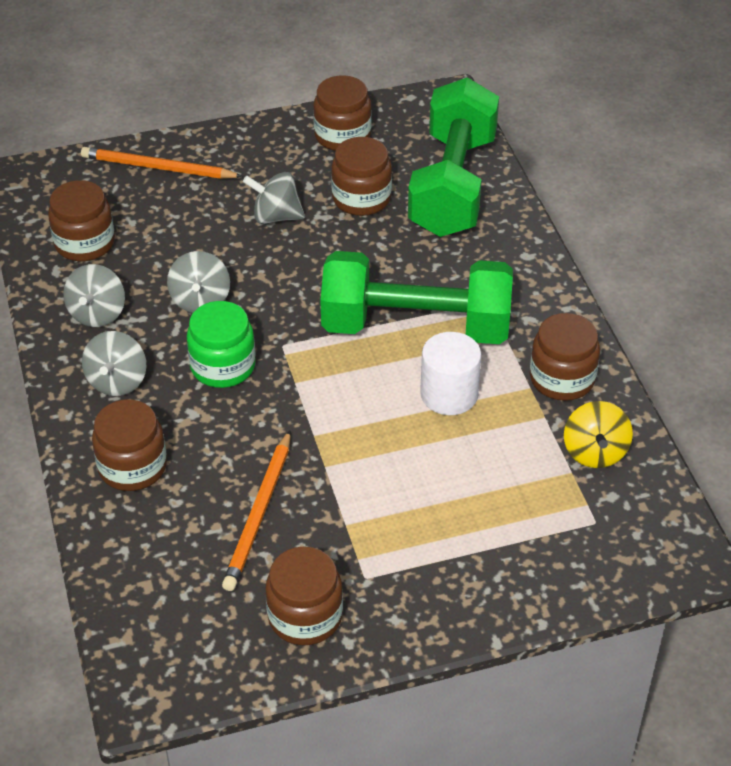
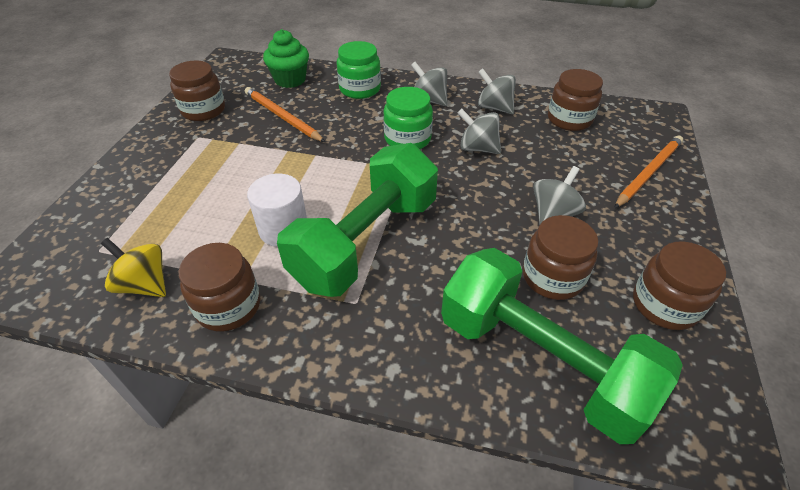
camera: 120 degrees right, 0 degrees up
brown jar [92,399,167,491] -> green jar [337,41,381,99]
none -> green cupcake [263,29,309,88]

